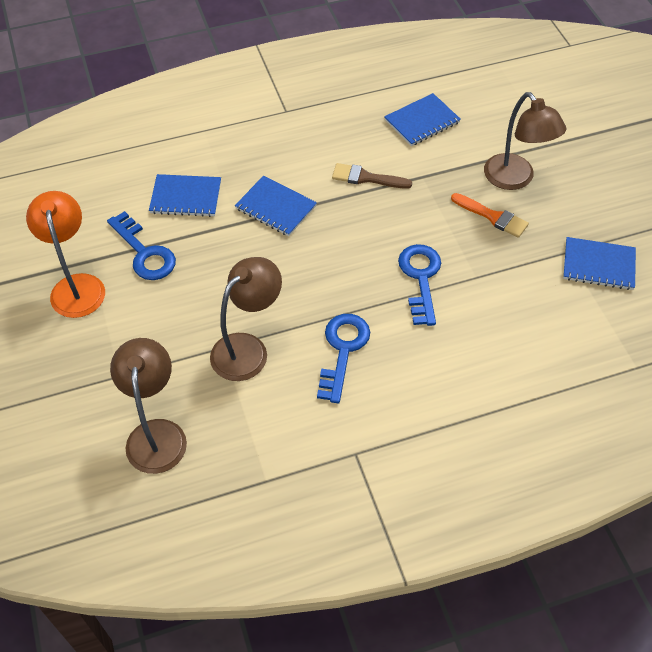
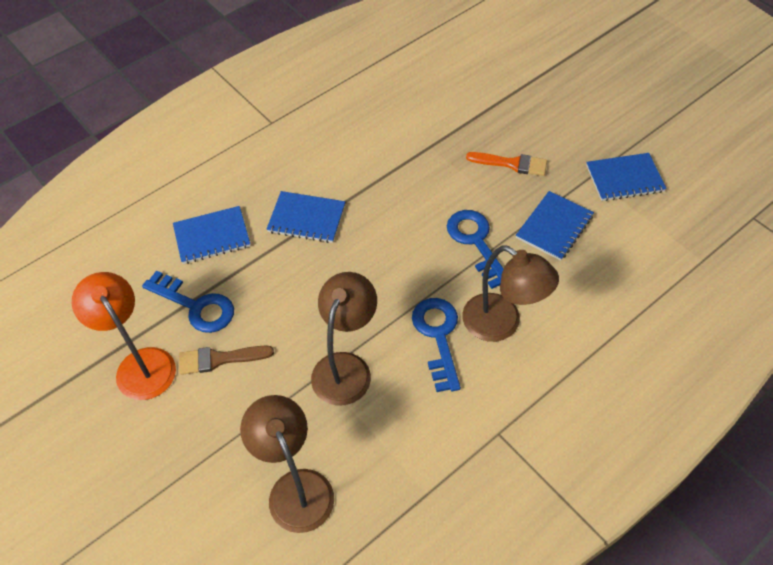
camera: 20 degrees left, 0 degrees up
brown brush [332,163,412,189] -> brown brush moved to [179,346,274,375]
blue notebook [384,93,461,146] -> blue notebook moved to [516,191,594,261]
brown lamp [484,92,566,190] -> brown lamp moved to [462,245,559,342]

